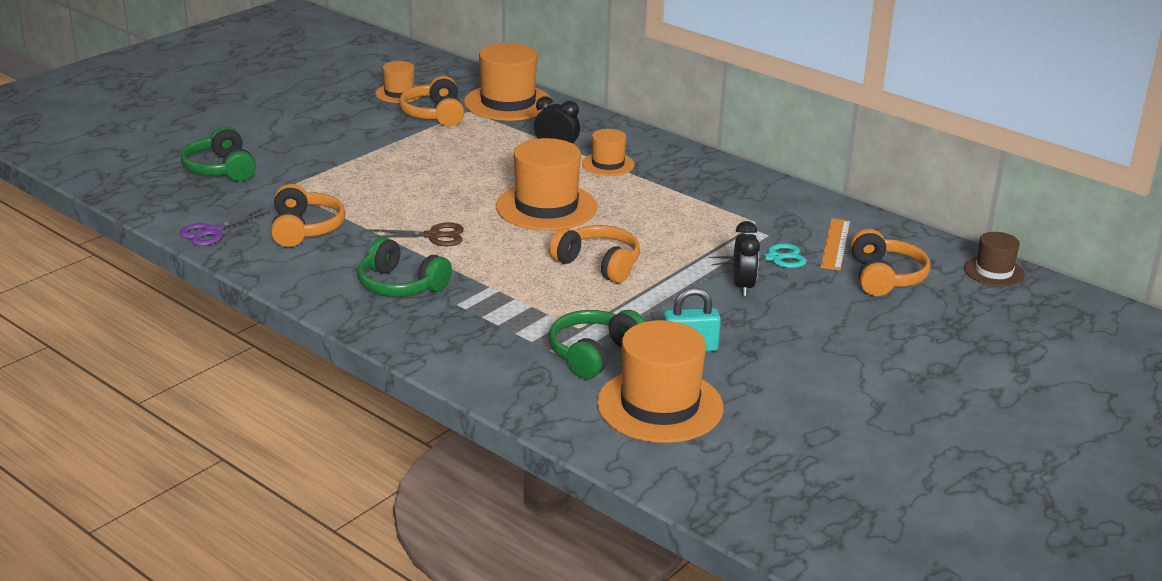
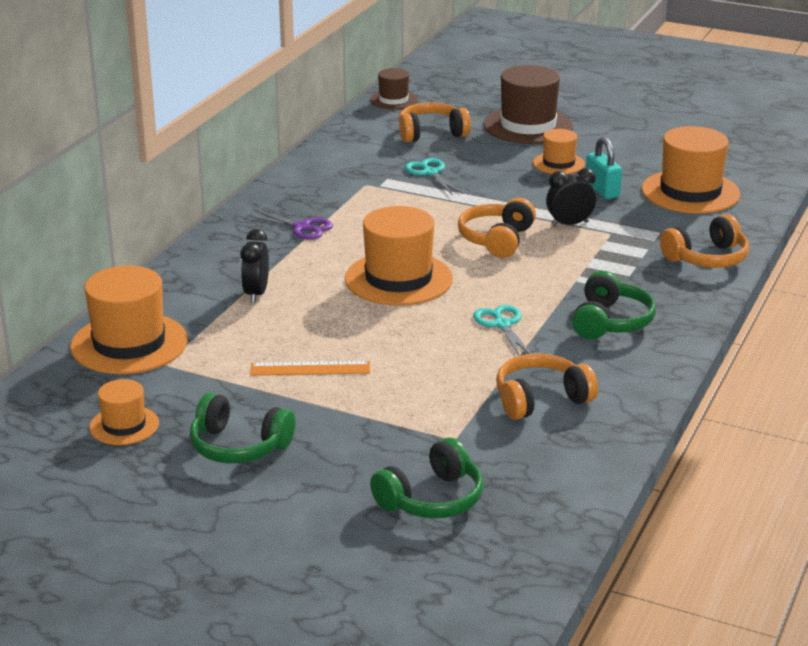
camera: 105 degrees left, 0 degrees up
purple scissors [179,208,270,246] -> purple scissors moved to [246,209,333,240]
brown scissors [368,223,464,246] -> turquoise scissors [473,305,531,356]
orange headphones [399,76,464,127] -> orange headphones moved to [660,215,749,268]
green headphones [549,310,645,379] -> green headphones moved to [190,392,296,463]
orange hat [582,129,635,176] -> orange hat moved to [533,129,585,174]
black clock [733,221,760,296] -> black clock moved to [546,168,596,227]
orange ruler [820,218,850,270] -> orange ruler moved to [250,361,370,376]
none -> brown hat [484,65,573,144]

